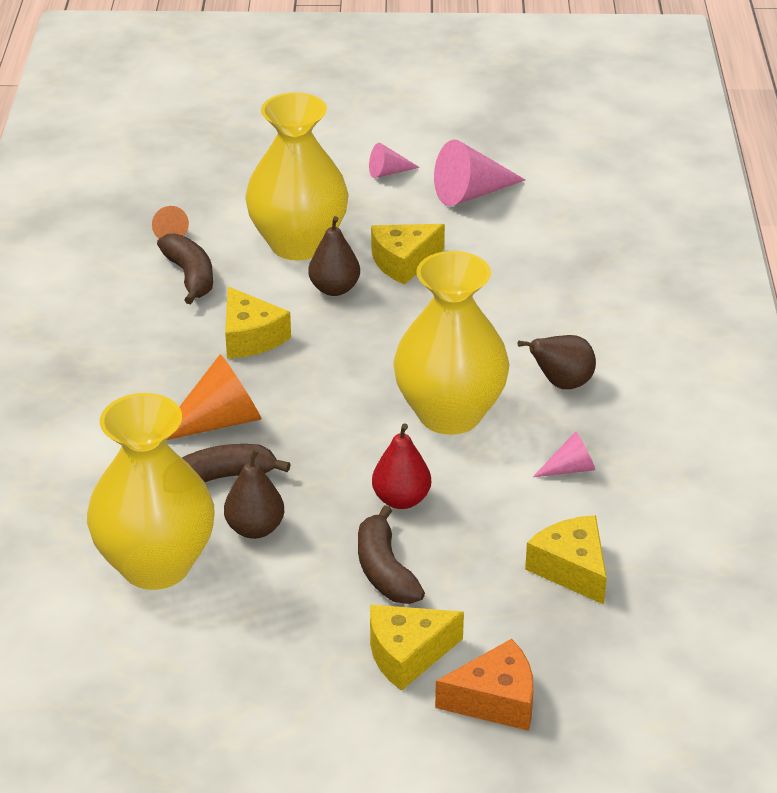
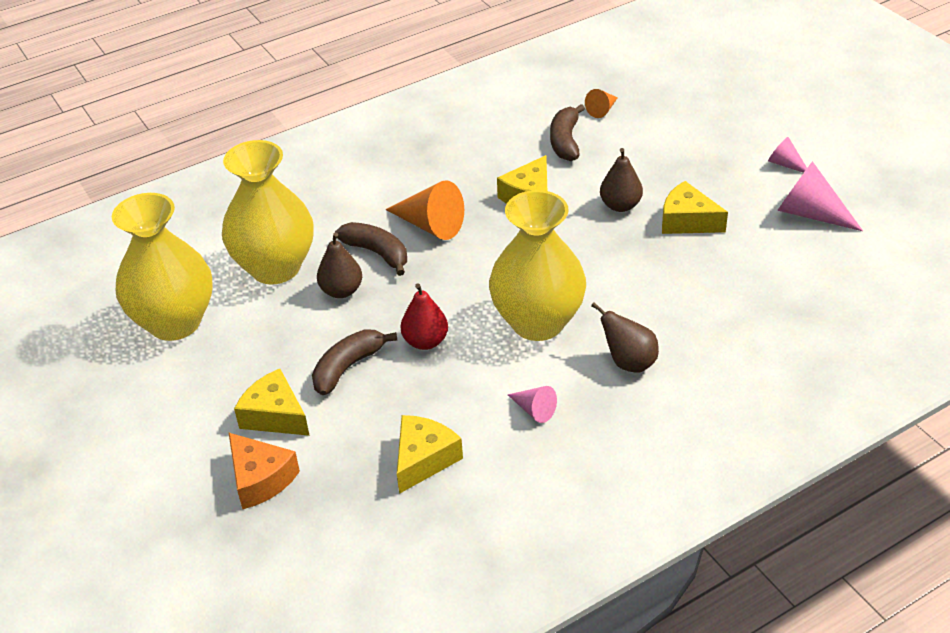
camera: 60 degrees right, 5 degrees up
brown banana [157,234,213,304] -> brown banana turned 150 degrees clockwise [550,104,585,161]
yellow vase [245,93,349,260] -> yellow vase moved to [112,193,213,341]

